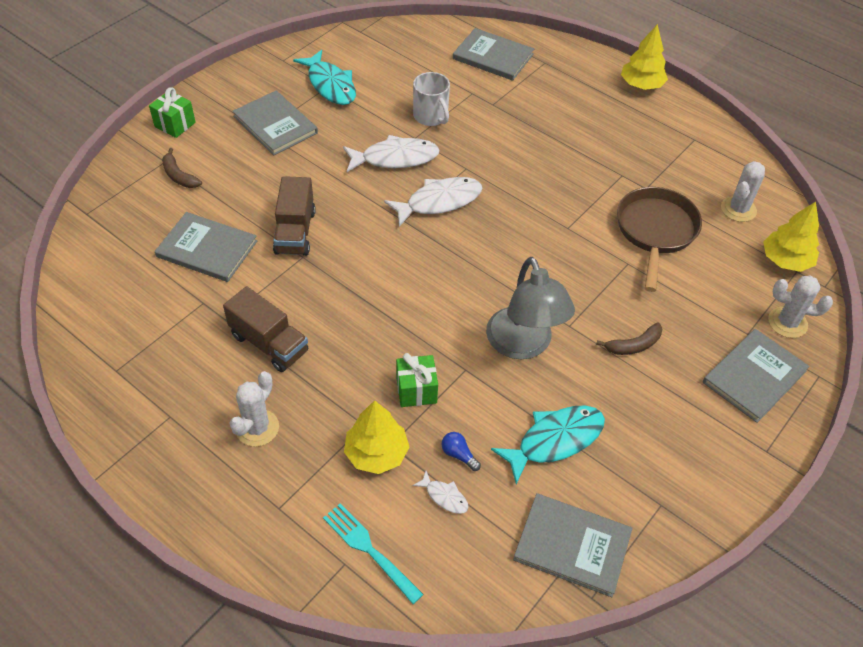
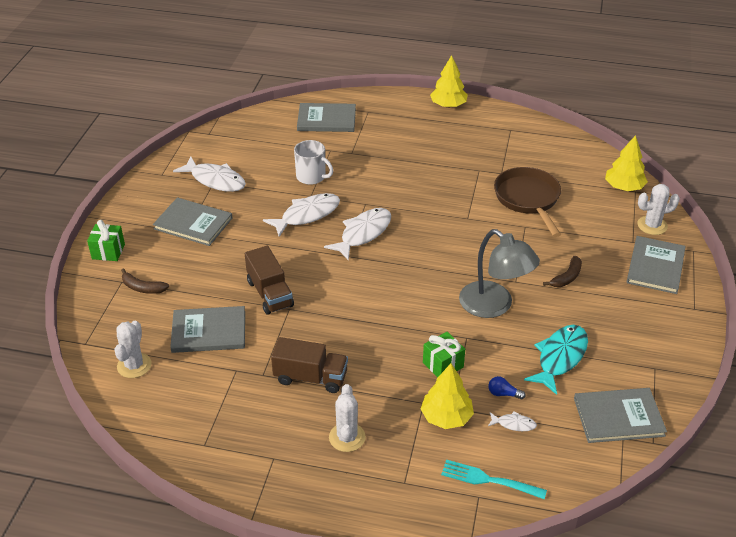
camera: 25 degrees left, 10 degrees down
turquoise fish [293,50,356,105] -> white fish [173,157,246,192]
white cactus [721,161,765,222] -> white cactus moved to [115,321,152,378]

